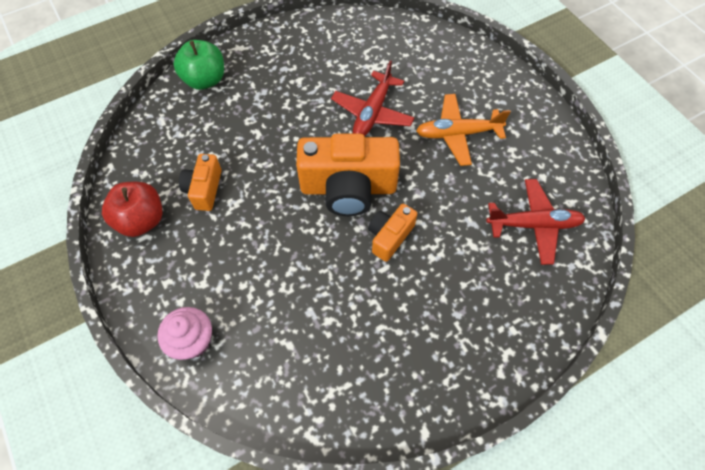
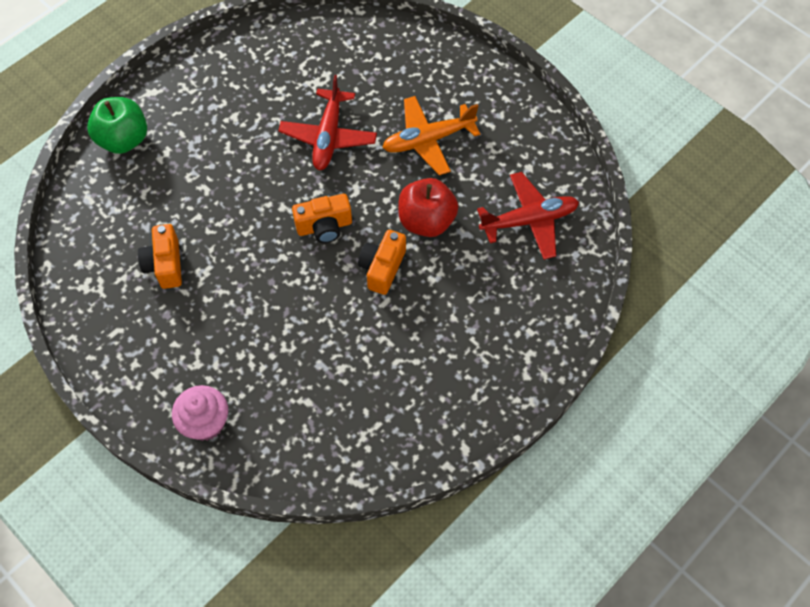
camera: 15 degrees left, 0 degrees up
red apple [102,182,163,237] -> red apple moved to [398,178,458,237]
orange camera [296,134,400,216] -> orange camera [292,194,352,243], size x0.52

